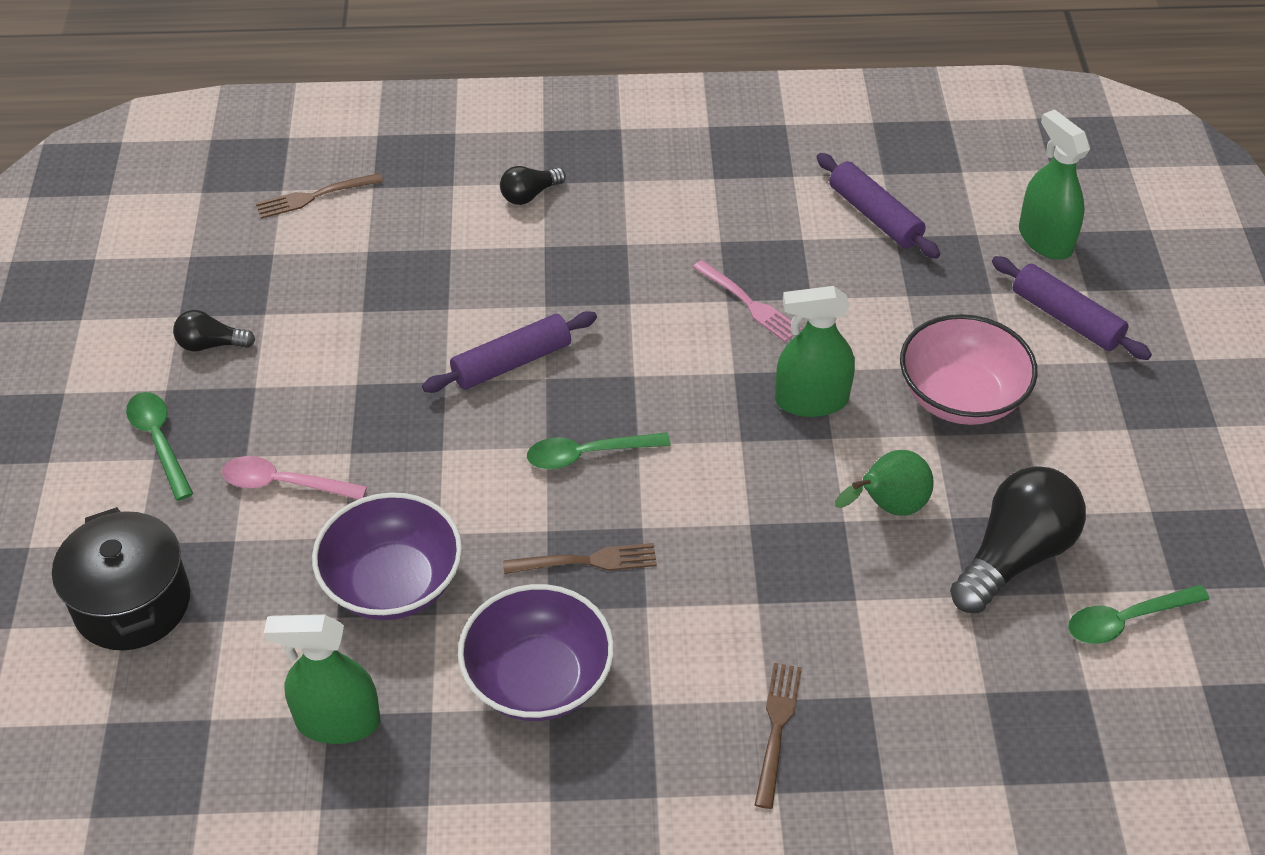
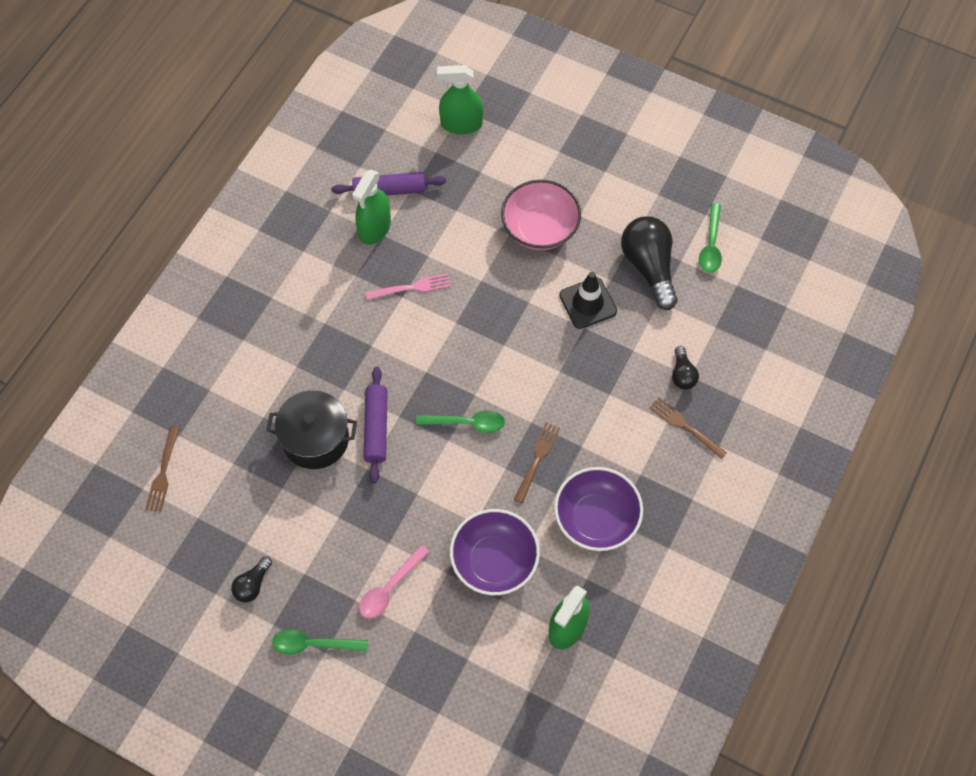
camera: 60 degrees left, 15 degrees up
black pot [52,507,190,650] -> black pot moved to [266,390,357,469]
black light bulb [500,166,566,205] -> black light bulb moved to [672,346,699,390]
green spoon [527,432,671,469] -> green spoon turned 105 degrees counterclockwise [416,410,505,433]
green spray bottle [775,286,855,417] -> green spray bottle moved to [352,170,391,245]
green pear [835,450,934,516] -> black traffic cone [559,272,617,329]
purple rolling pin [992,256,1152,360] -> none

